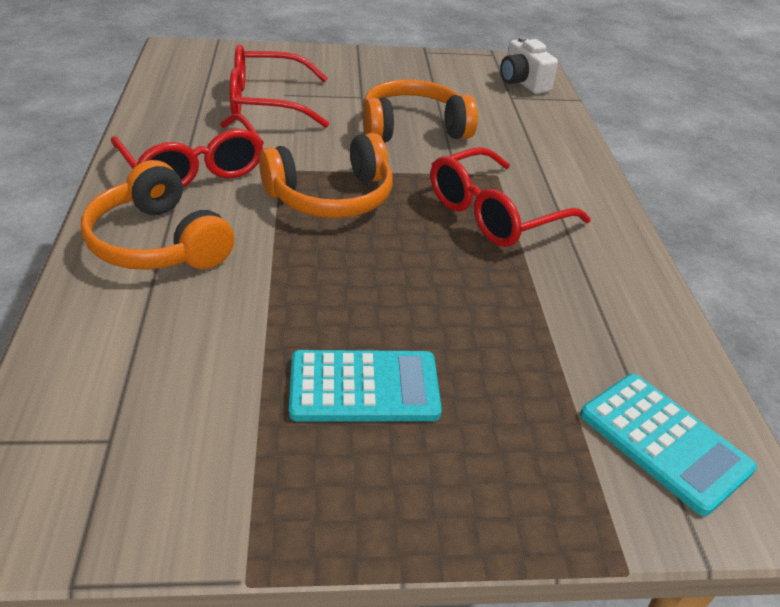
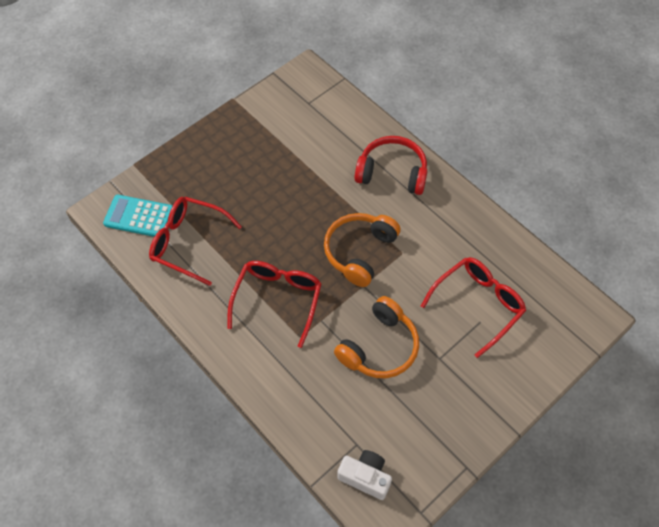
camera: 145 degrees right, 20 degrees up
orange headphones [81,160,234,270] -> red headphones [355,136,428,195]
red glasses [111,113,264,187] -> red glasses moved to [149,197,242,286]
turquoise calculator [289,350,442,421] -> none

